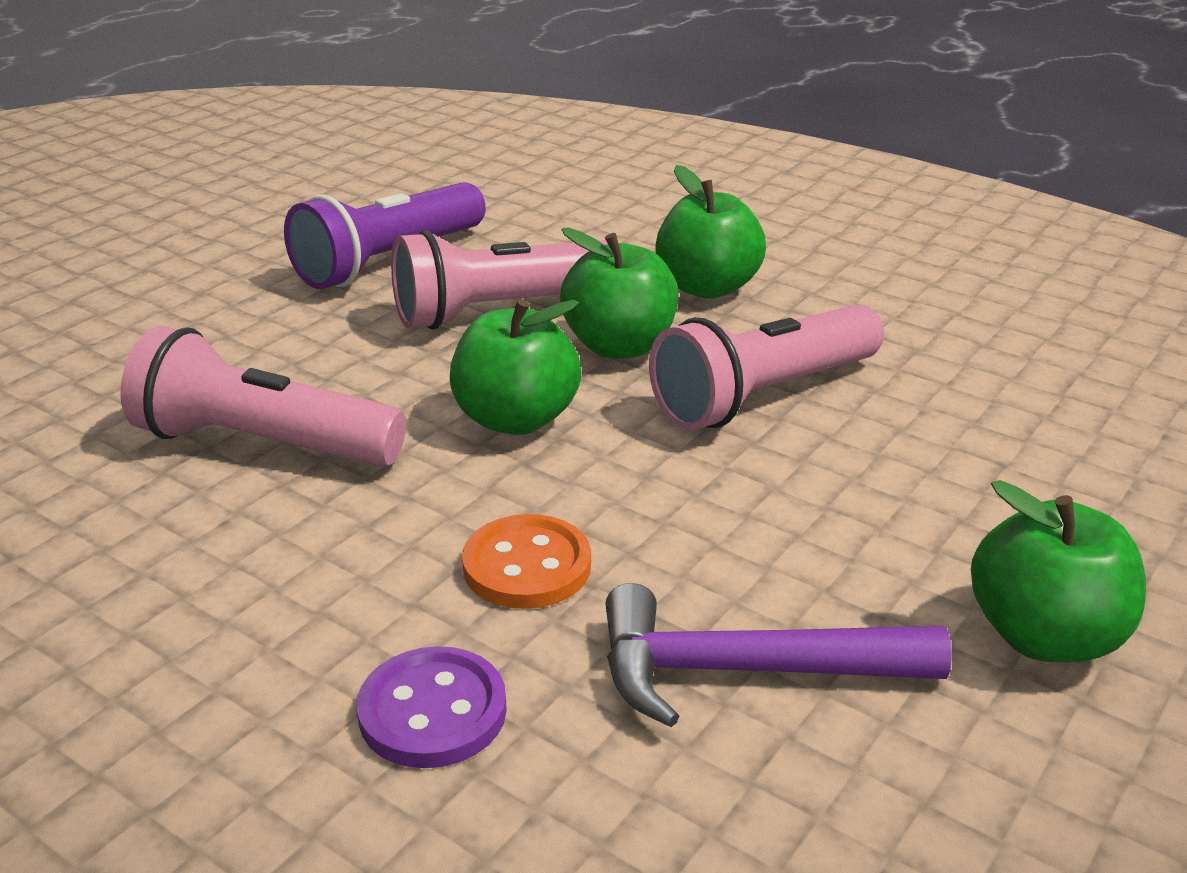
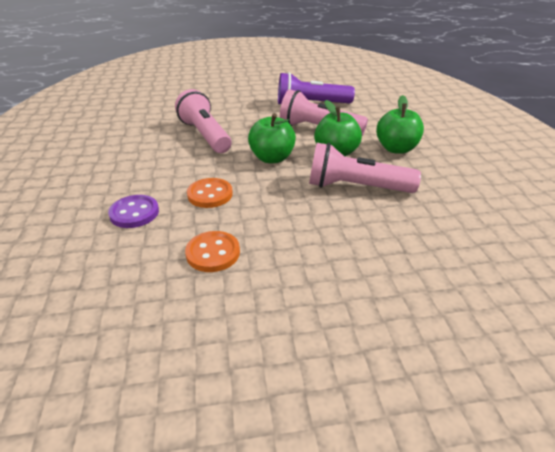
camera: 45 degrees right, 5 degrees up
purple hammer [605,583,952,727] -> orange button [185,231,240,272]
green apple [971,480,1146,662] -> none

